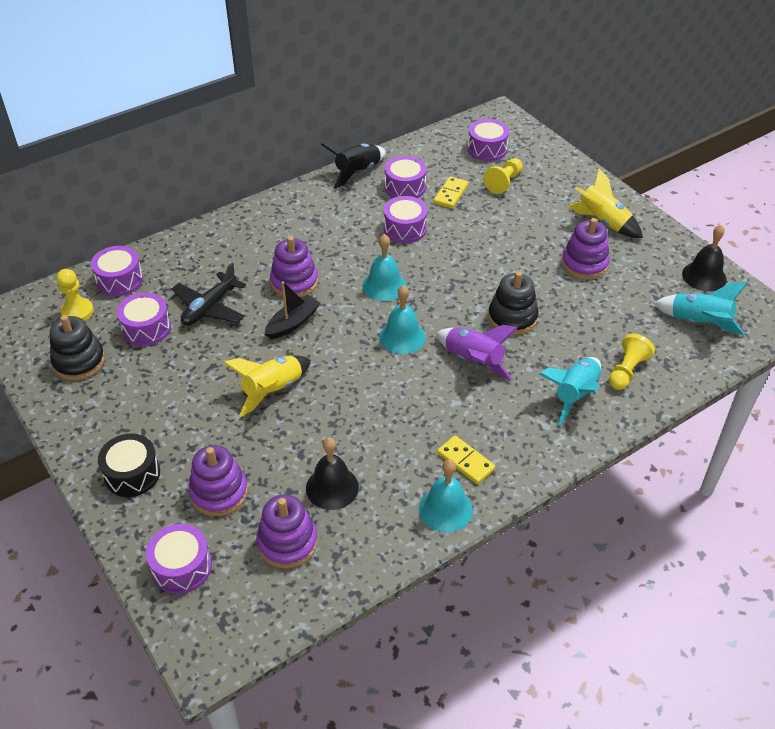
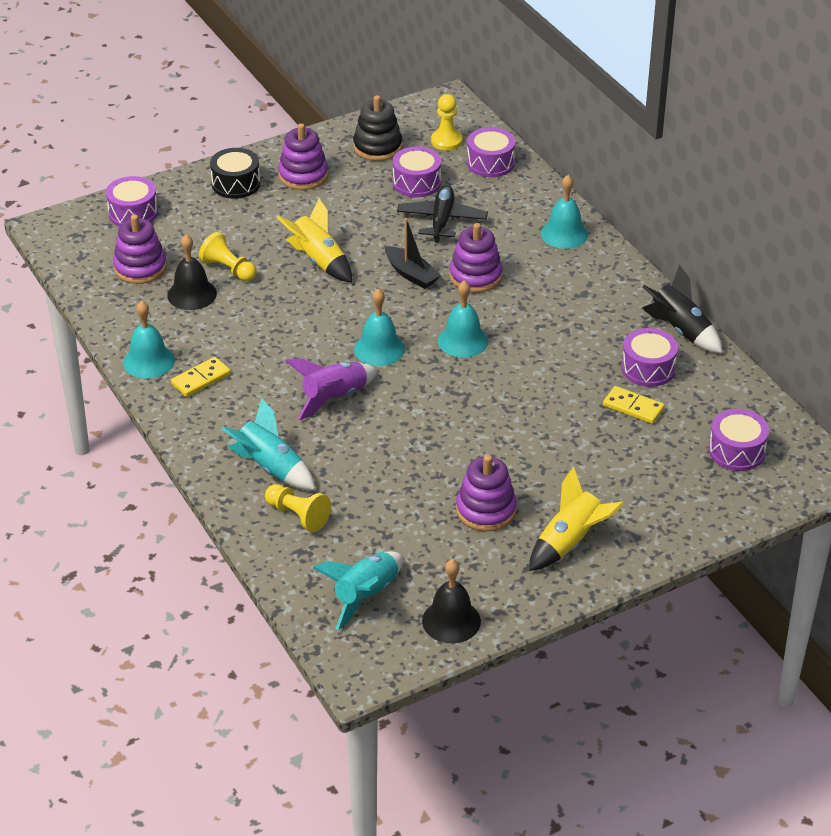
camera: 95 degrees right, 5 degrees down
black plane [172,262,246,326] -> black plane turned 60 degrees clockwise [397,185,488,243]
purple stacking toy [188,445,248,516] -> purple stacking toy moved to [278,123,328,190]
purple drum [383,196,428,243] -> none
yellow pawn [483,158,523,194] -> yellow pawn moved to [199,232,257,281]
black stacking toy [488,271,539,335] -> none
none -> turquoise bell [541,175,588,249]

